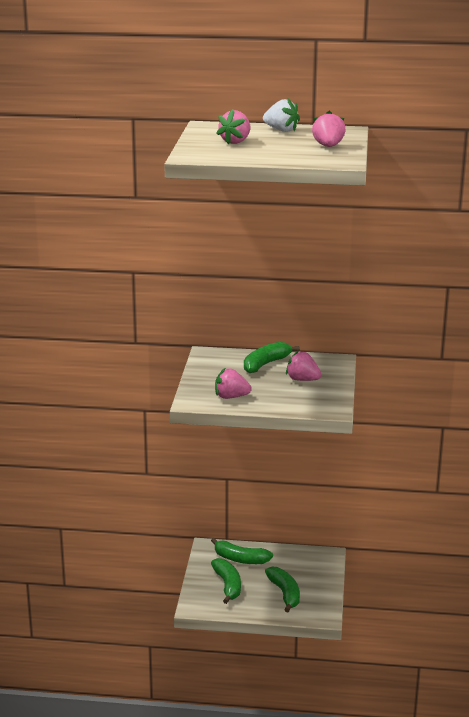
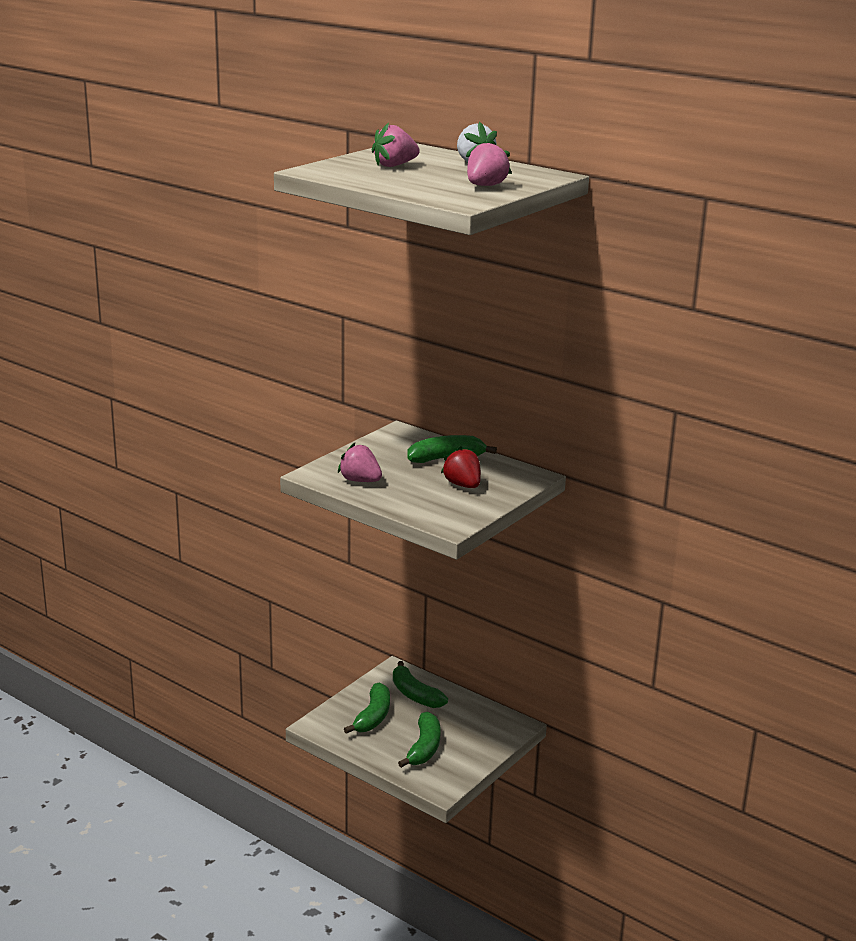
camera: 30 degrees right, 0 degrees up
pink strawberry [286,350,321,381] -> red strawberry [441,446,481,488]

